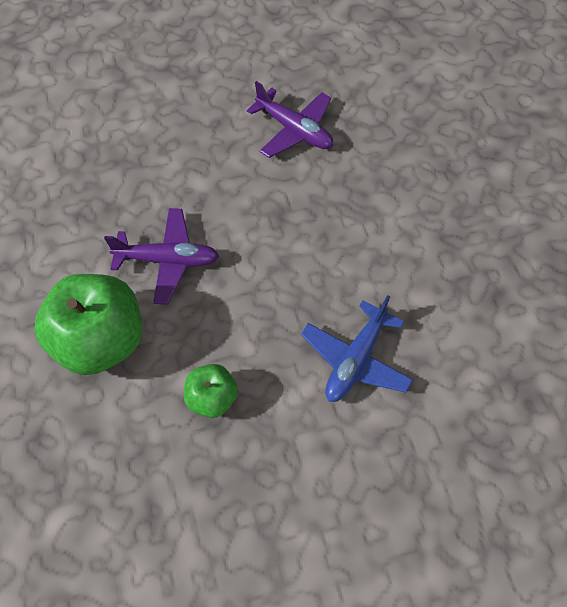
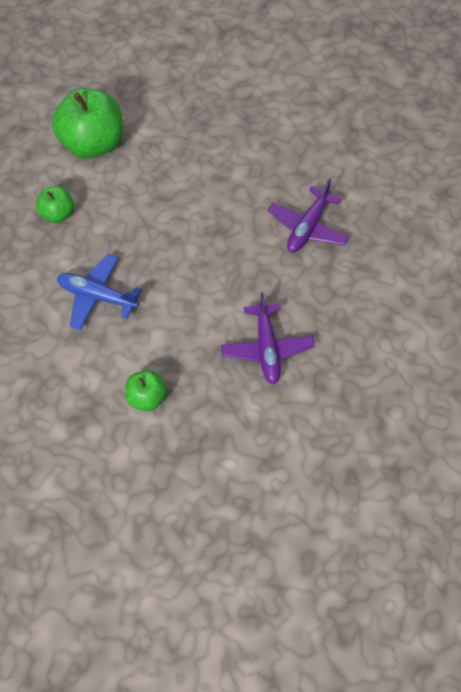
camera: 80 degrees right, 0 degrees up
purple plane [104,208,219,305] -> purple plane moved to [221,292,315,384]
none -> green apple [125,370,167,411]

